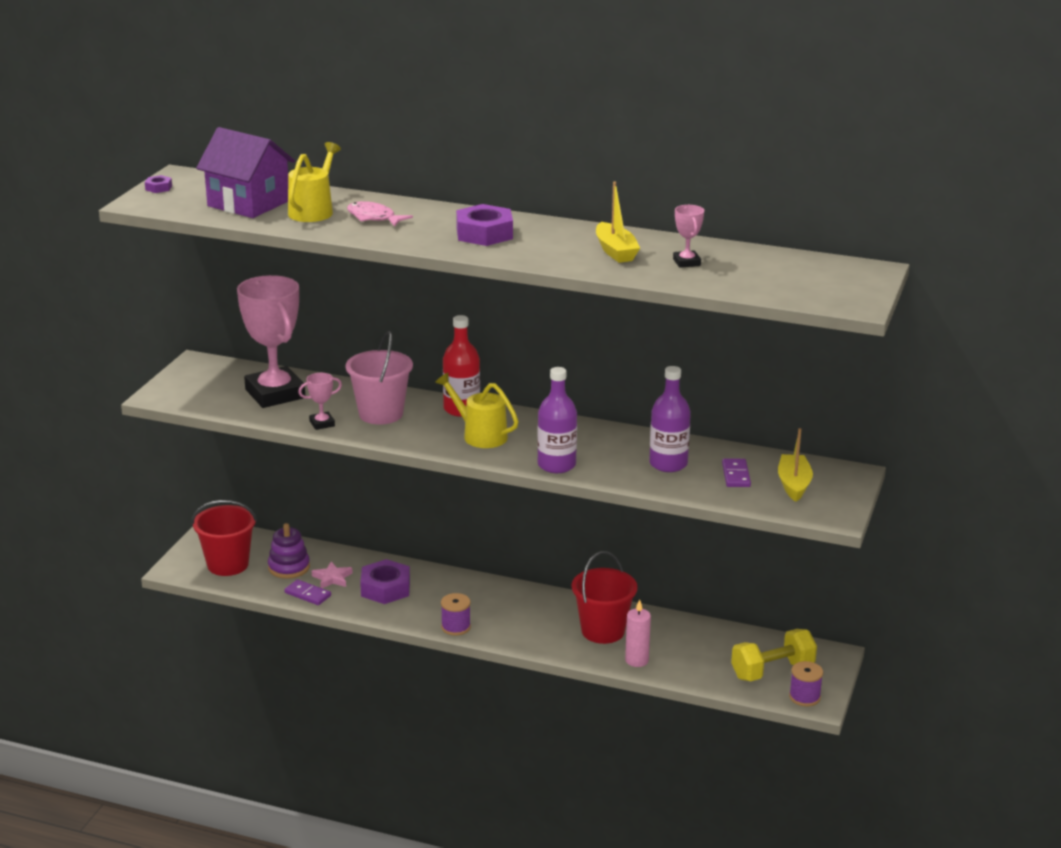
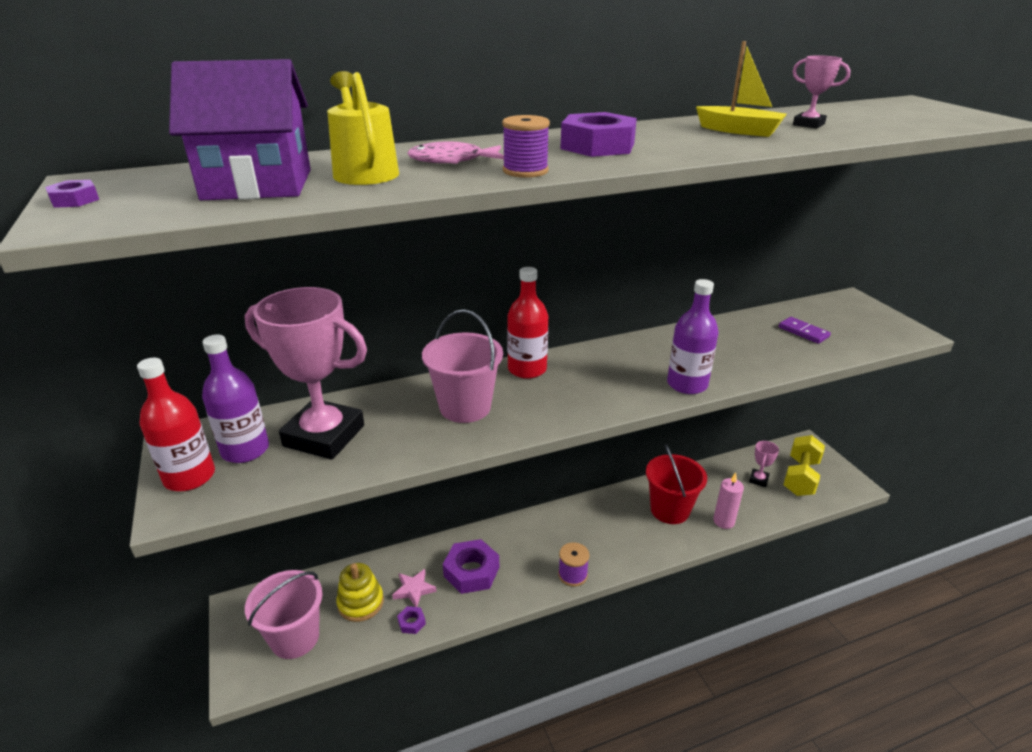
camera: 40 degrees left, 5 degrees up
red bucket [192,500,257,576] -> pink bucket [245,570,323,659]
purple stacking toy [268,523,310,579] -> yellow stacking toy [336,563,384,622]
purple domino [284,579,331,605] -> purple nut [397,606,426,634]
pink trophy [298,373,342,430] -> pink trophy moved to [749,441,779,487]
yellow watering can [435,372,519,448] -> none
purple bottle [649,366,691,472] -> purple bottle moved to [202,334,269,463]
yellow boat [778,428,813,502] -> none
purple spool [789,661,823,707] -> purple spool moved to [502,115,550,178]
none -> red bottle [137,358,215,491]

